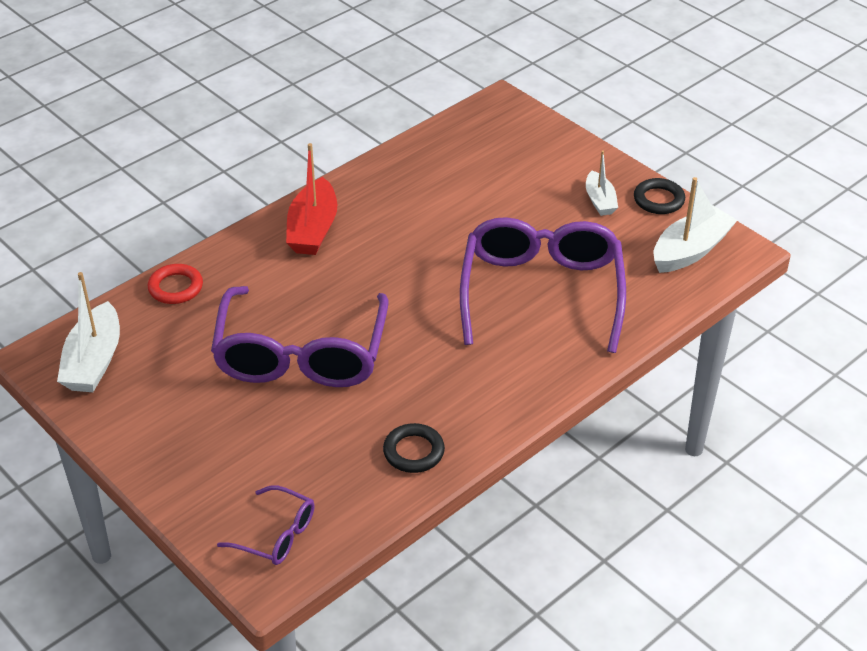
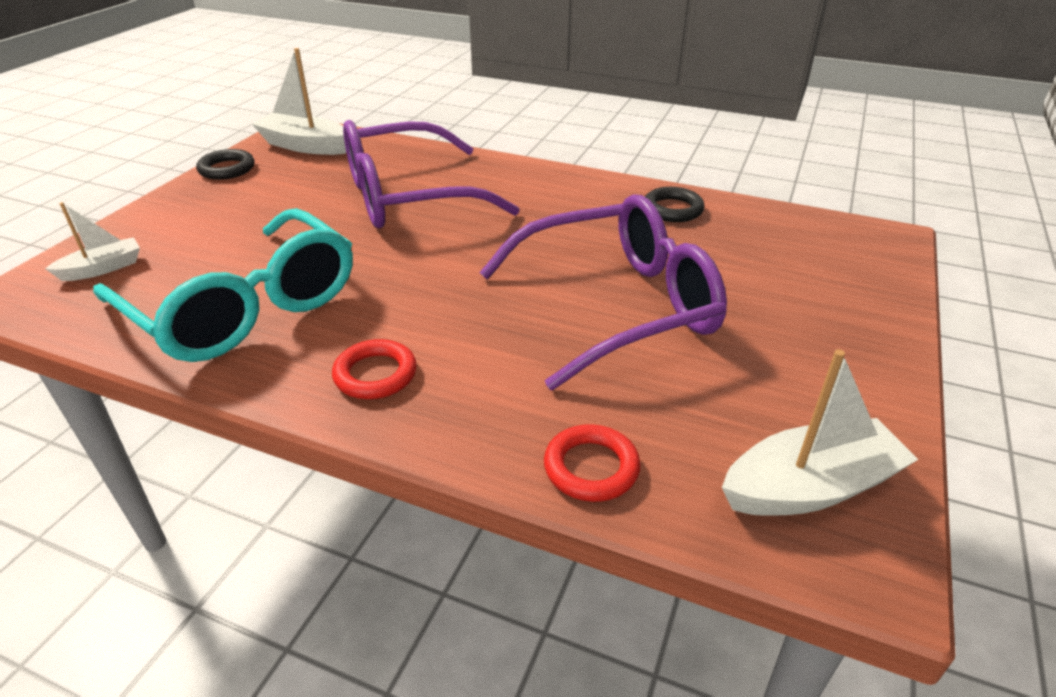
camera: 115 degrees left, 5 degrees down
purple glasses [217,485,314,565] -> none
red boat [286,143,337,255] -> red ring [332,339,417,399]
white boat [586,150,618,216] -> white boat moved to [45,202,140,281]
none -> turquoise glasses [93,208,353,362]

